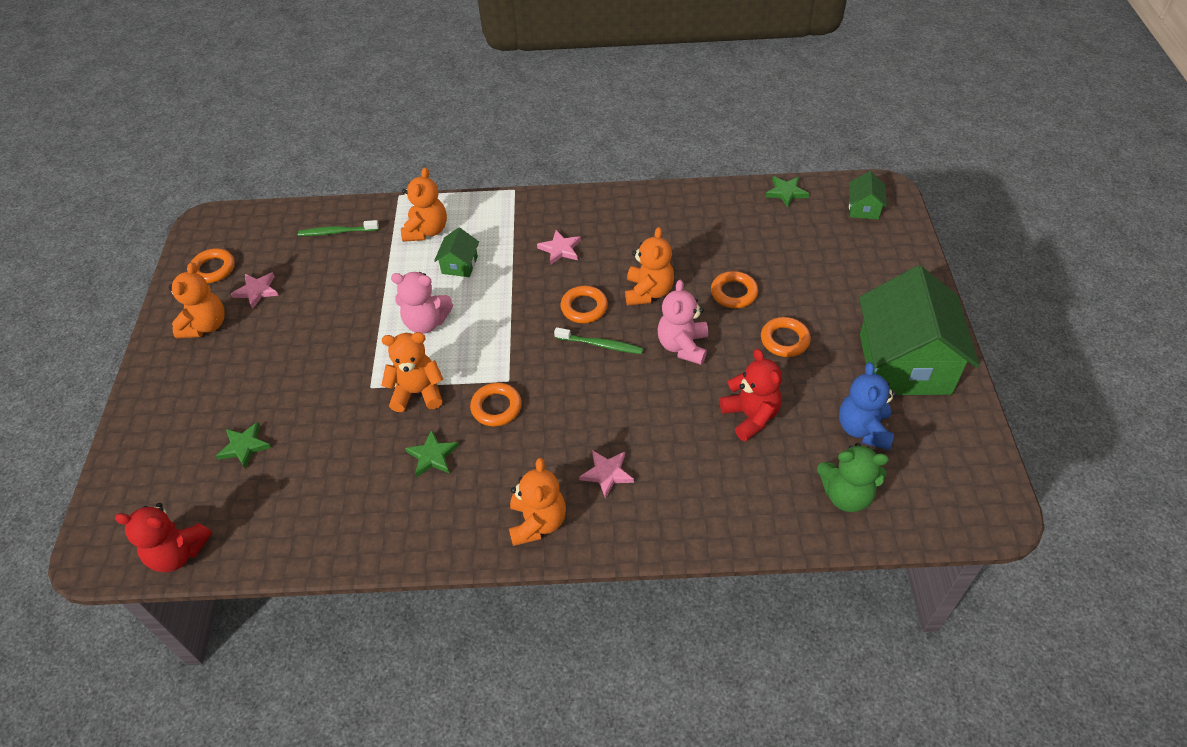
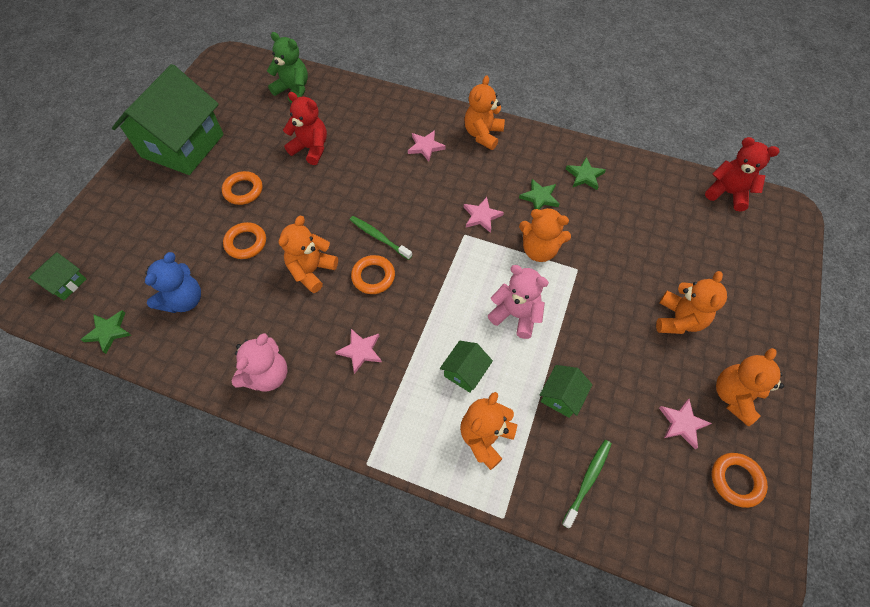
camera: 160 degrees left, 10 degrees up
green star [216,422,271,469] -> green star moved to [566,157,606,190]
green toothbrush [298,220,379,236] -> green toothbrush turned 75 degrees counterclockwise [562,440,612,529]
orange ring [470,383,522,426] -> pink star [464,197,504,233]
pink teddy bear [658,280,708,365] -> pink teddy bear moved to [232,333,288,392]
red teddy bear [720,349,782,442] -> red teddy bear turned 120 degrees clockwise [283,92,327,165]
blue teddy bear [839,362,897,450] -> blue teddy bear moved to [145,252,201,313]
none -> green house [540,365,592,418]
none -> orange teddy bear [656,271,727,334]

